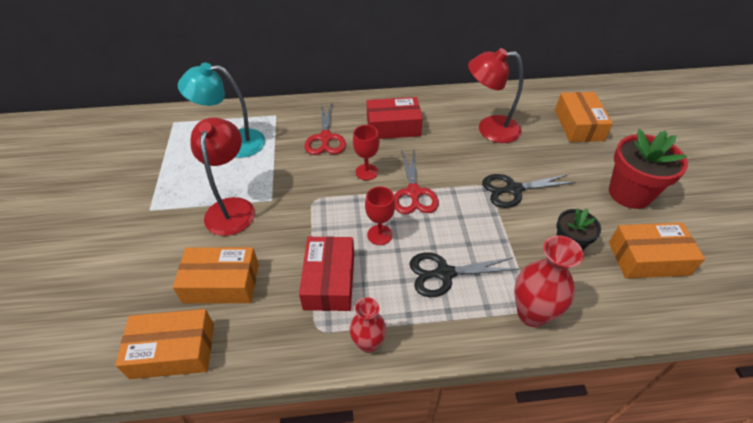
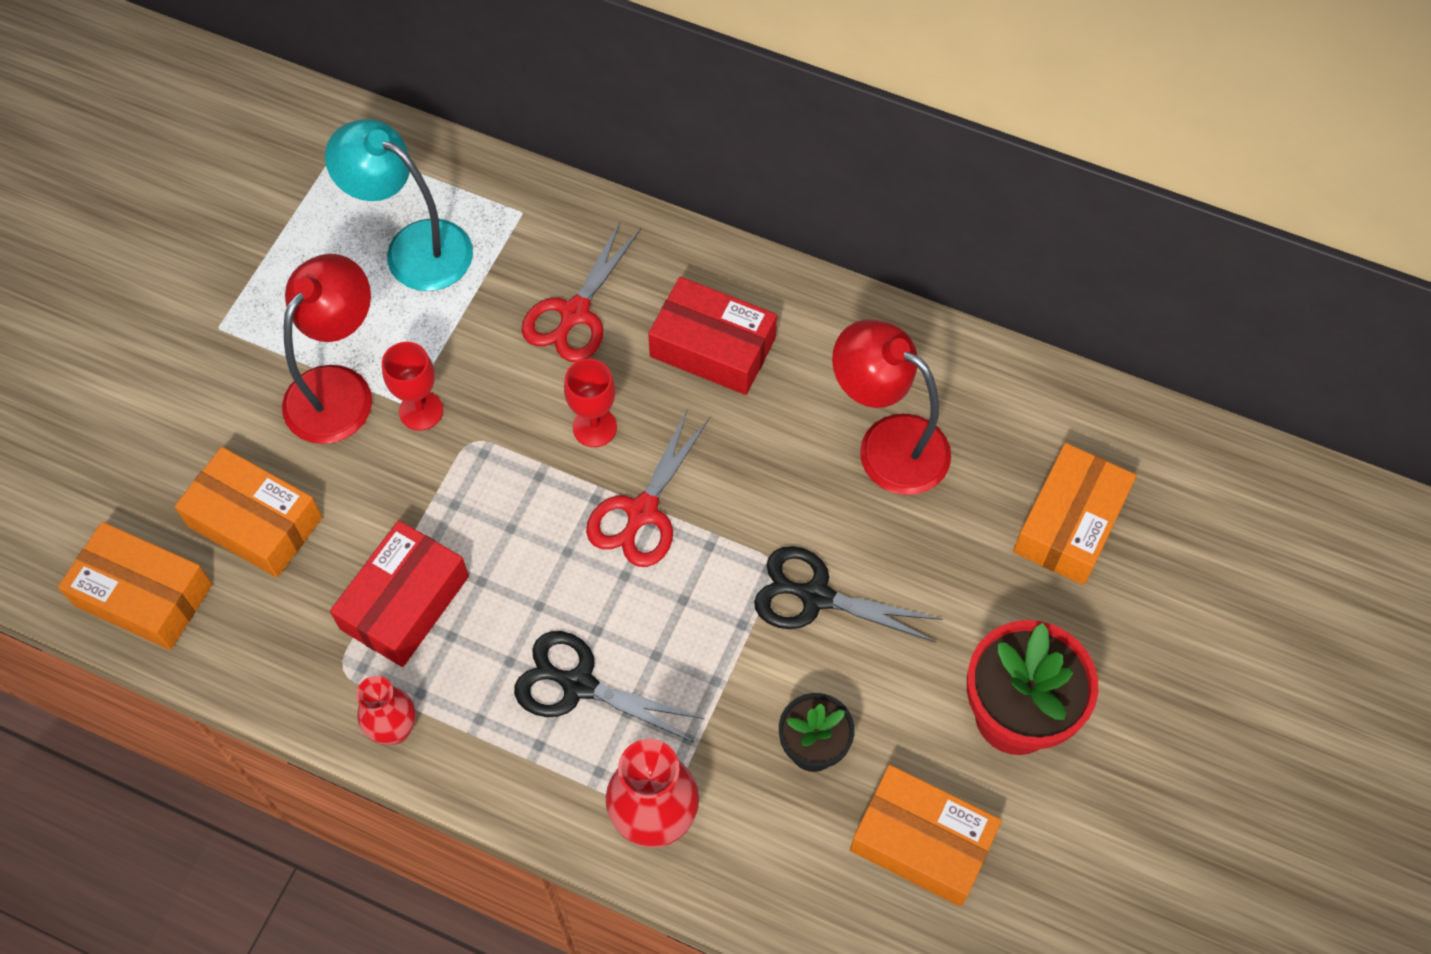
camera: 30 degrees right, 15 degrees up
red goblet [365,186,395,245] -> red goblet moved to [382,342,443,431]

